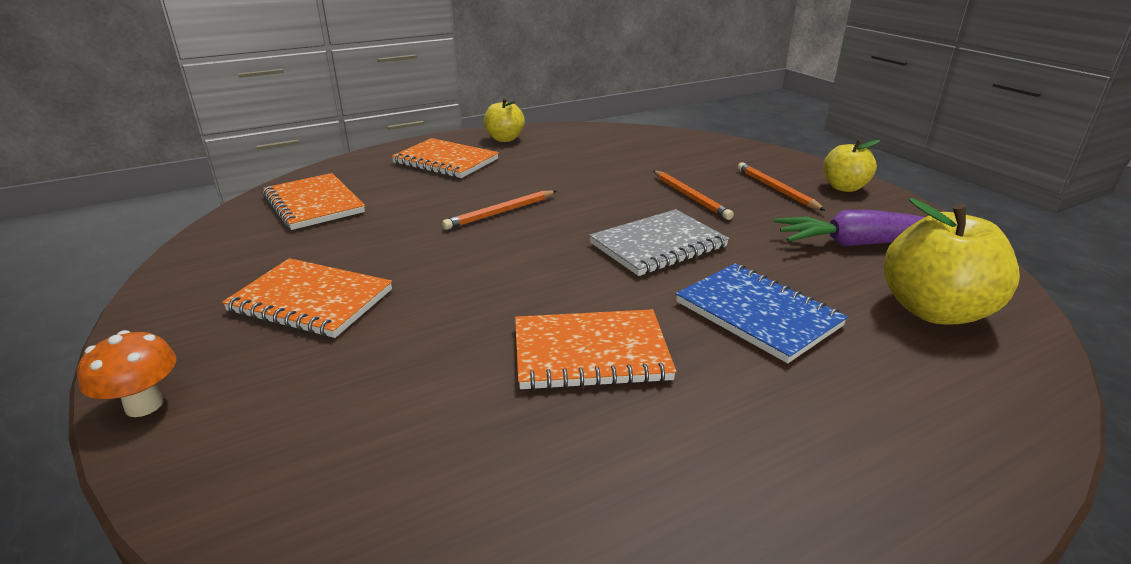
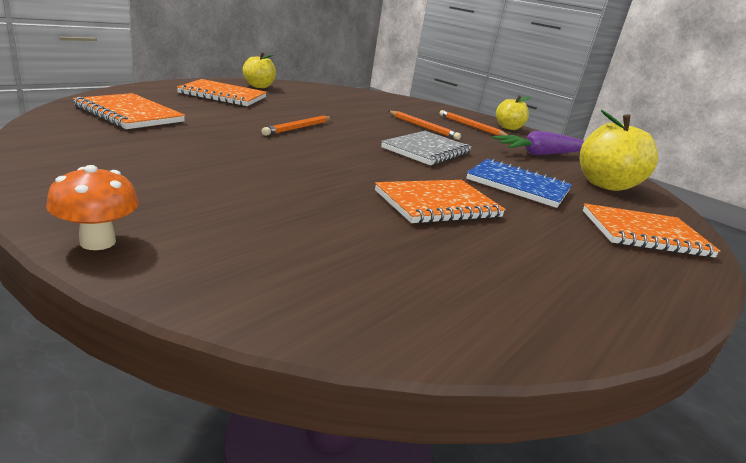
camera: 25 degrees left, 5 degrees down
orange notebook [222,258,392,338] -> orange notebook moved to [583,203,720,258]

